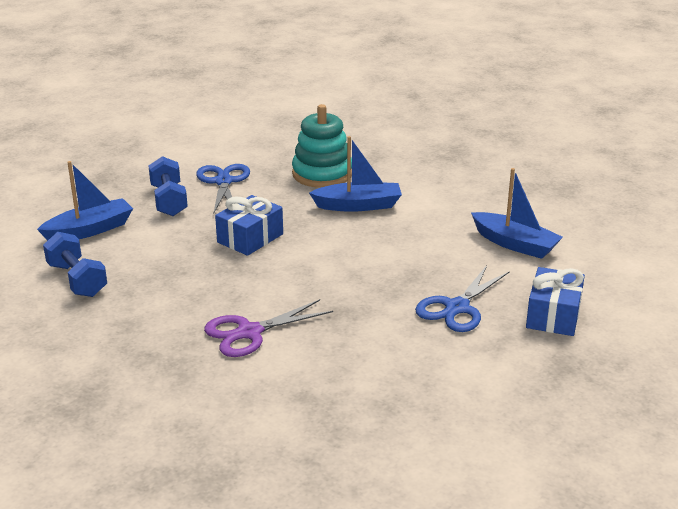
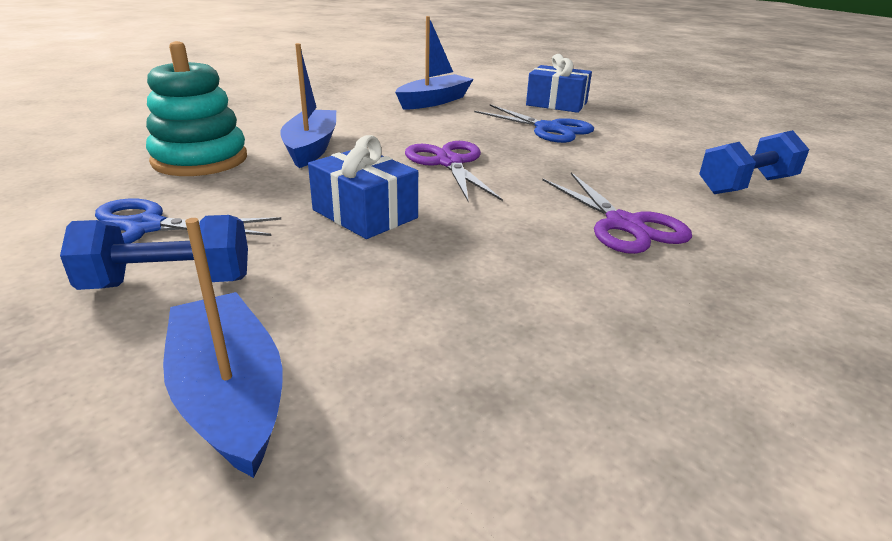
camera: 85 degrees left, 0 degrees up
blue dumbbell [43,232,107,297] -> blue dumbbell moved to [699,130,809,194]
none -> purple scissors [405,141,503,203]

